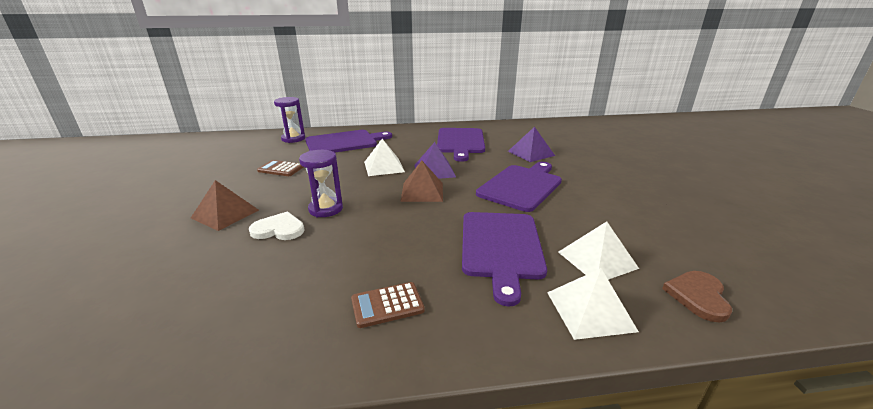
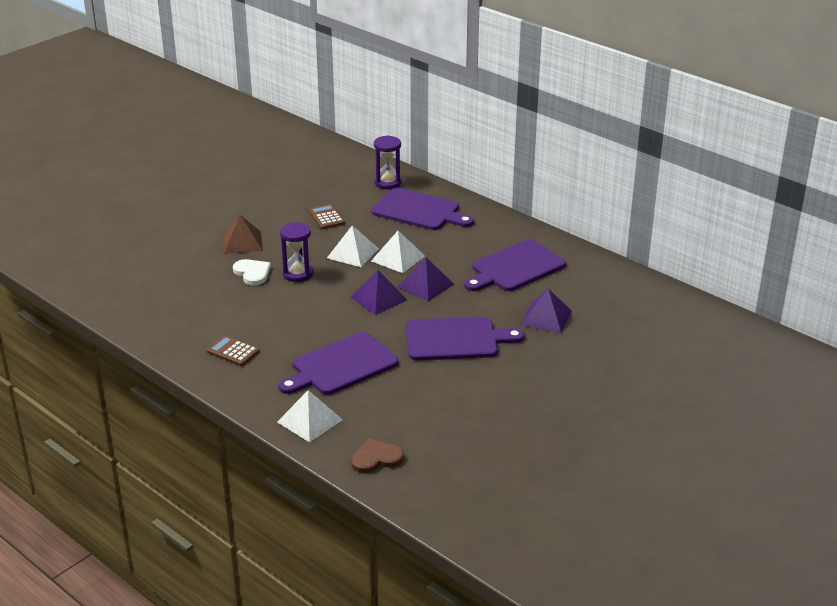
camera: 50 degrees right, 5 degrees up
brown pyramid [400,161,443,202] -> purple pyramid [350,270,407,315]
white pyramid [558,221,639,280] -> white pyramid moved to [327,226,379,267]

